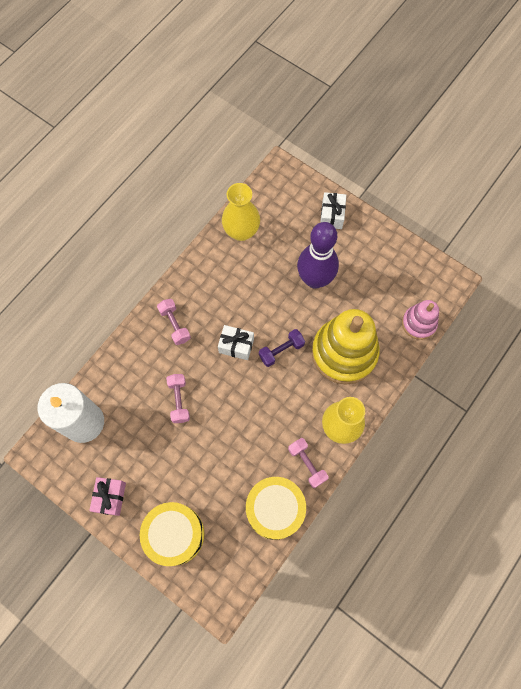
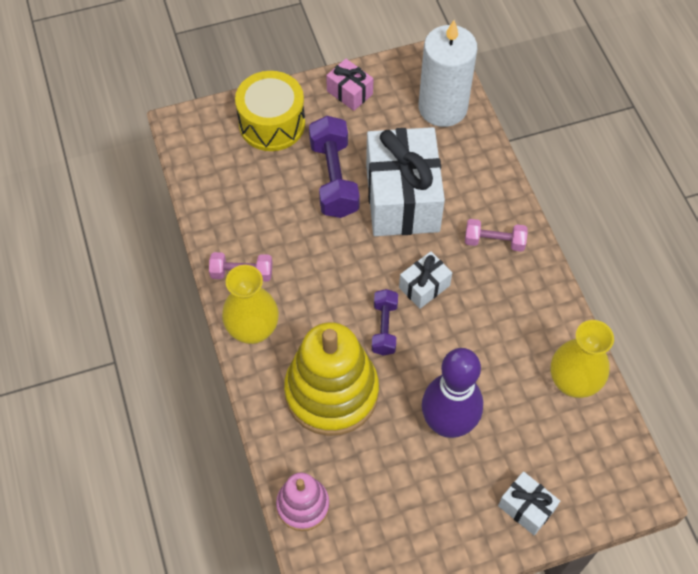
camera: 125 degrees right, 10 degrees down
pink dumbbell [166,374,190,423] -> white gift [366,127,445,236]
yellow drum [246,477,306,540] -> none
none -> purple dumbbell [309,116,360,218]

